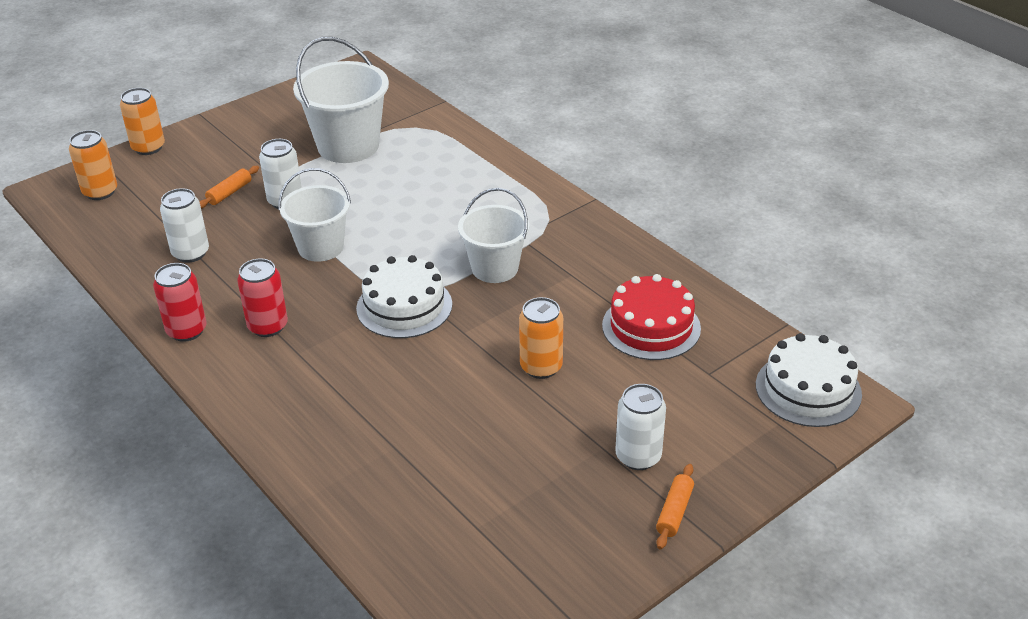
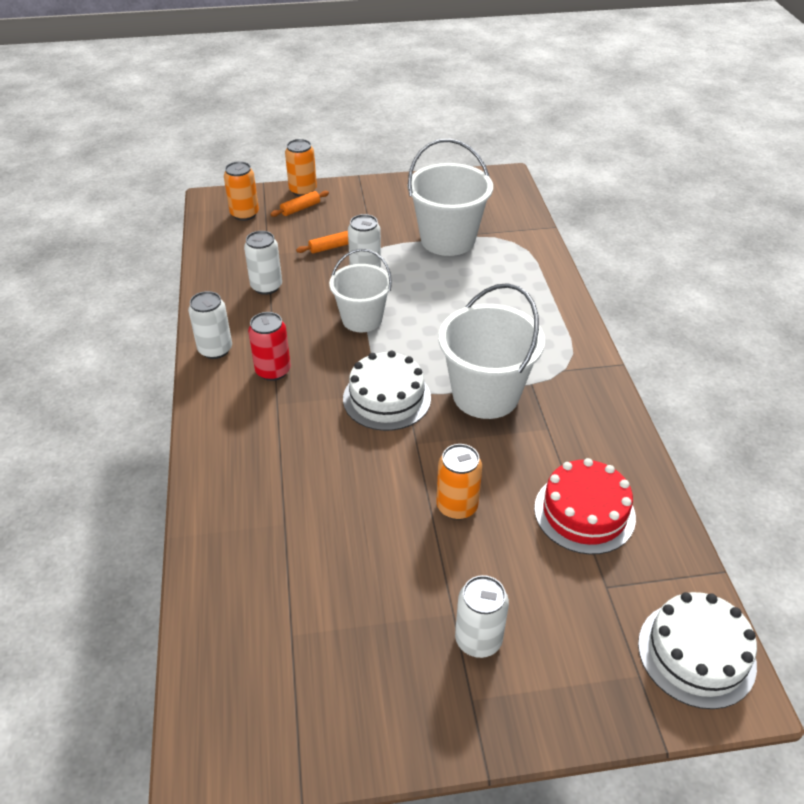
camera: 30 degrees right, 5 degrees up
red can [153,263,206,342] -> white can [188,291,232,359]
white bucket [458,188,529,283] -> white bucket [439,283,545,419], size x1.51
orange rolling pin [656,464,694,549] -> orange rolling pin moved to [270,191,329,217]

